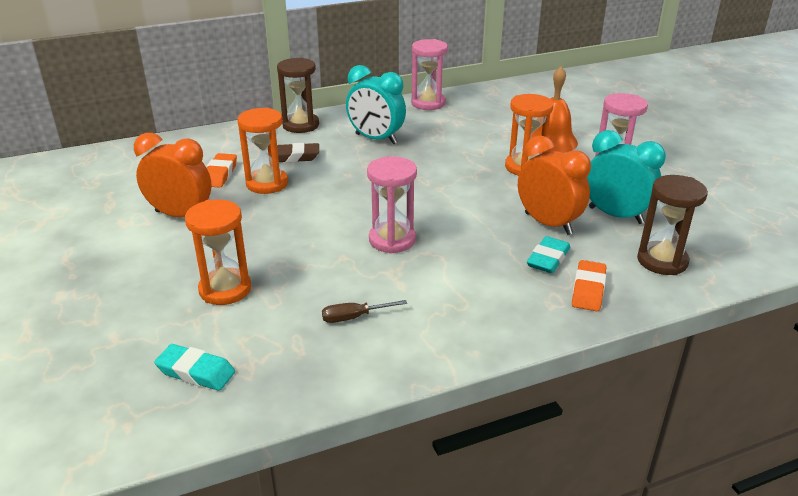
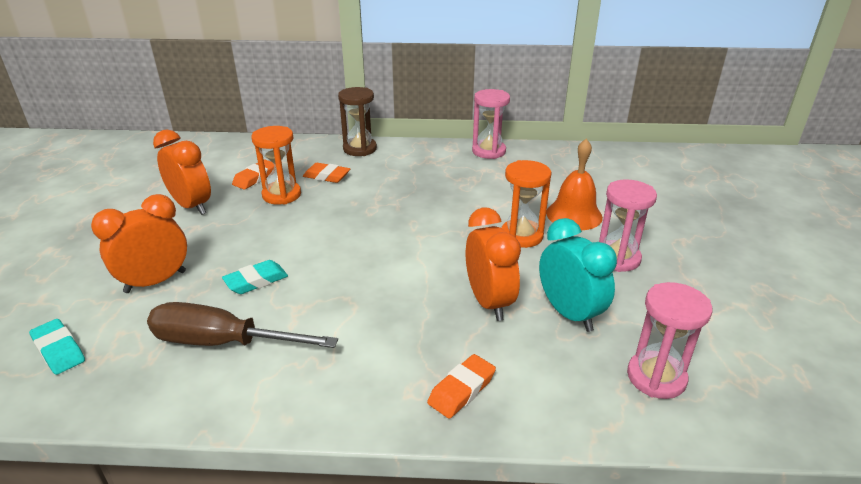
camera: 25 degrees right, 0 degrees up
orange hourglass [185,200,251,305] -> orange clock [91,194,187,293]
brown eraser [277,143,319,163] -> orange eraser [303,163,350,183]
brown screwdriver [322,300,407,323] -> brown screwdriver [147,302,338,348], size x2.25
turquoise clock [346,65,406,144] -> none
pink hourglass [367,156,417,254] -> pink hourglass moved to [627,282,712,399]
turquoise eraser [527,236,570,273] -> turquoise eraser moved to [222,260,288,294]
brown hourglass [637,175,708,275] -> none

